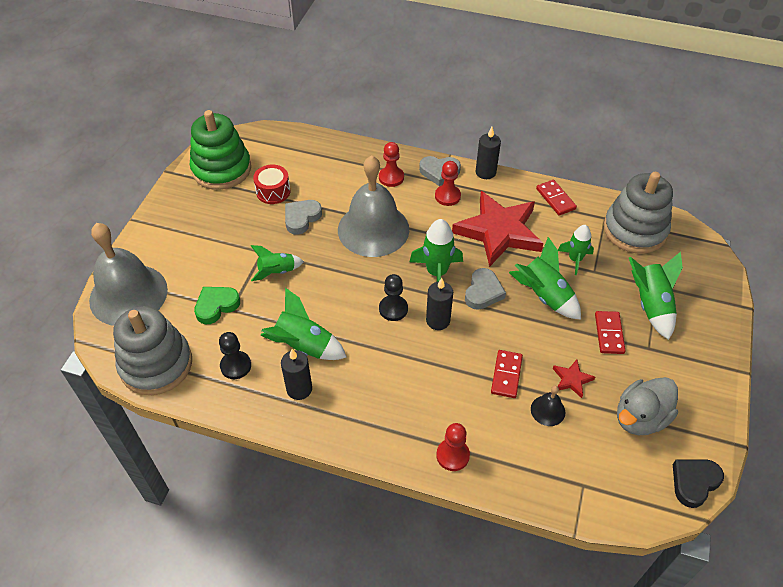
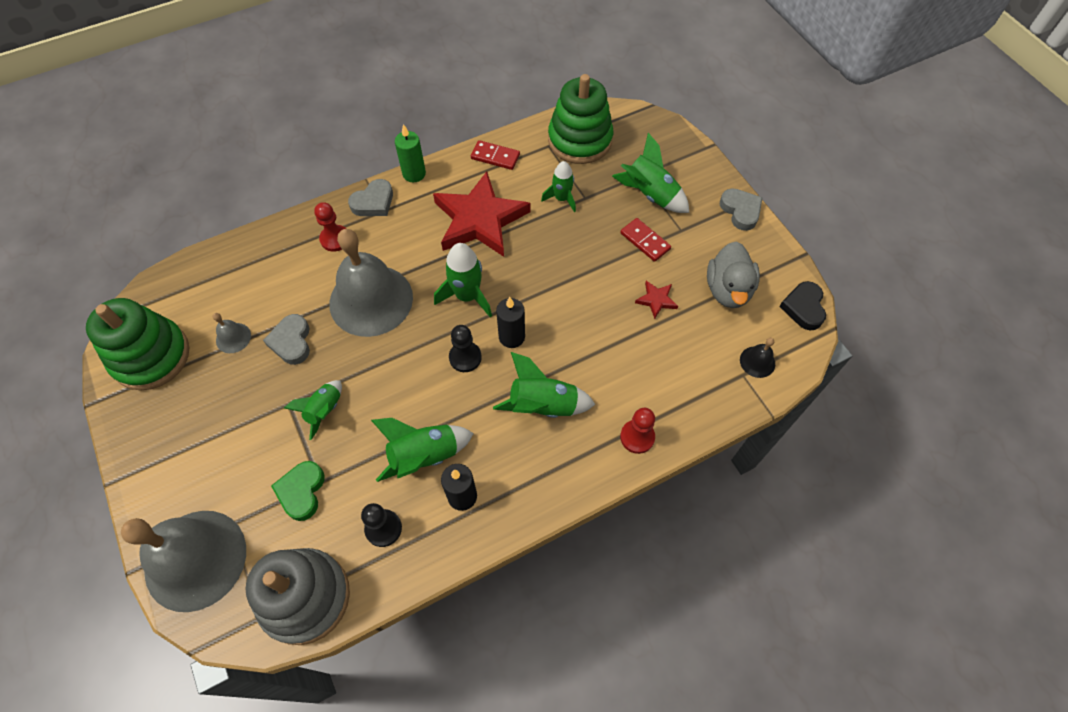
camera: 45 degrees left, 10 degrees up
red drum [253,165,290,204] -> grey bell [213,313,251,353]
red pawn [435,161,461,206] -> none
grey heart [465,268,506,310] -> grey heart moved to [720,188,763,231]
black candle [476,127,501,179] -> green candle [395,124,426,182]
red domino [491,350,523,398] -> none
green rocket [509,237,581,320] -> green rocket moved to [493,352,596,418]
black bell [531,386,565,426] -> black bell moved to [740,338,775,378]
grey stacking toy [603,172,673,254] -> green stacking toy [548,74,613,164]

